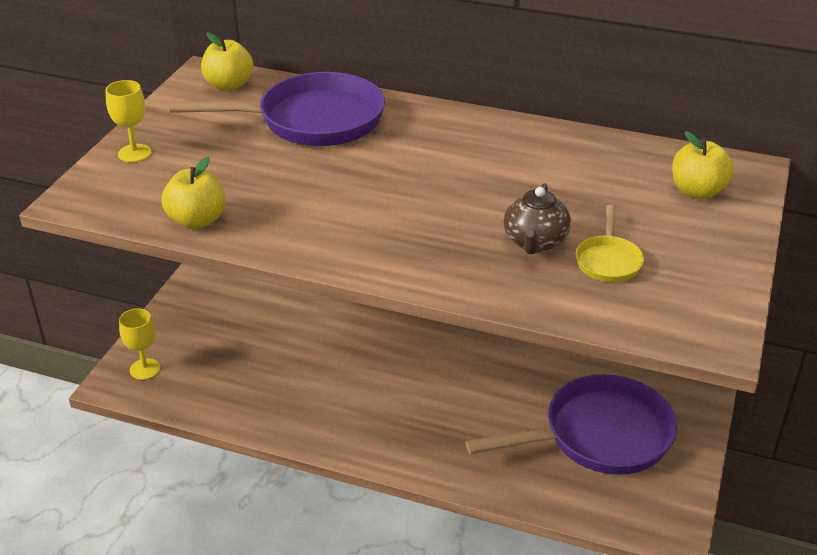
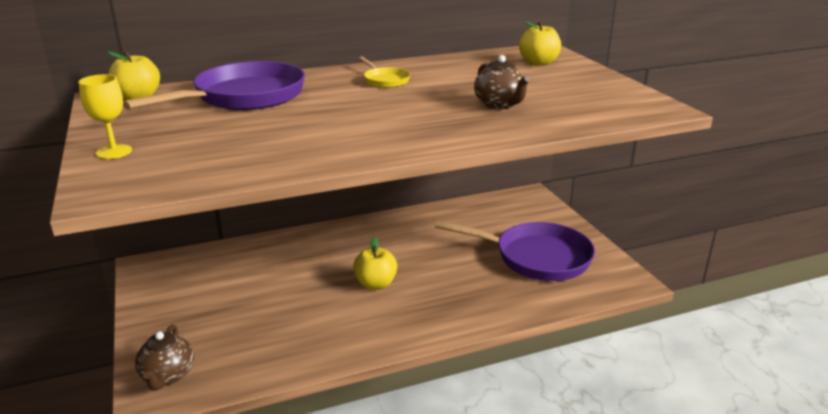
camera: 40 degrees left, 10 degrees down
yellow goblet [119,308,161,380] -> brown teapot [135,324,194,391]
yellow apple [162,157,225,229] -> yellow apple moved to [353,237,397,290]
purple pan [465,374,677,475] -> purple pan turned 75 degrees clockwise [435,220,595,281]
yellow pan [576,205,644,282] -> yellow pan moved to [358,56,410,88]

